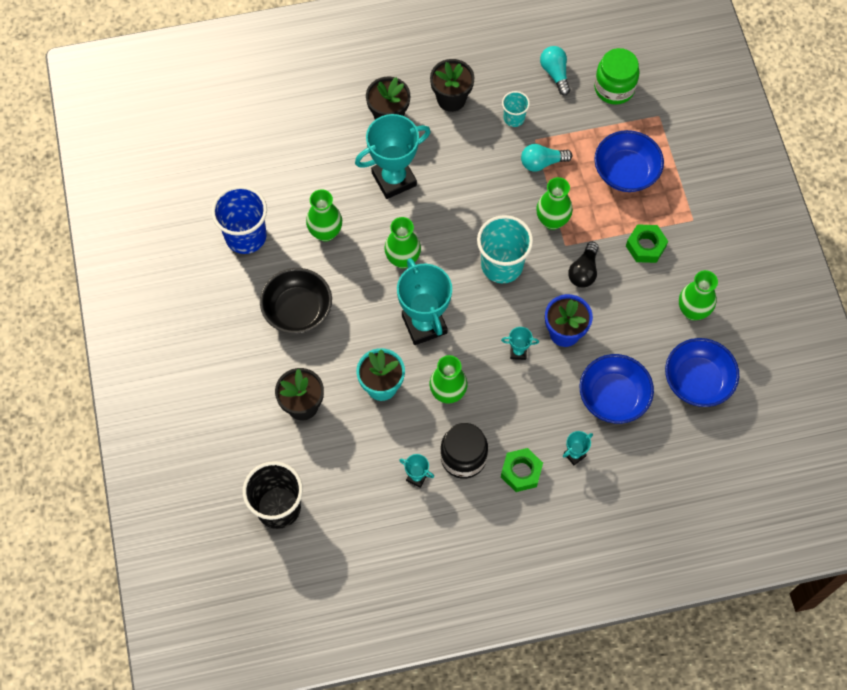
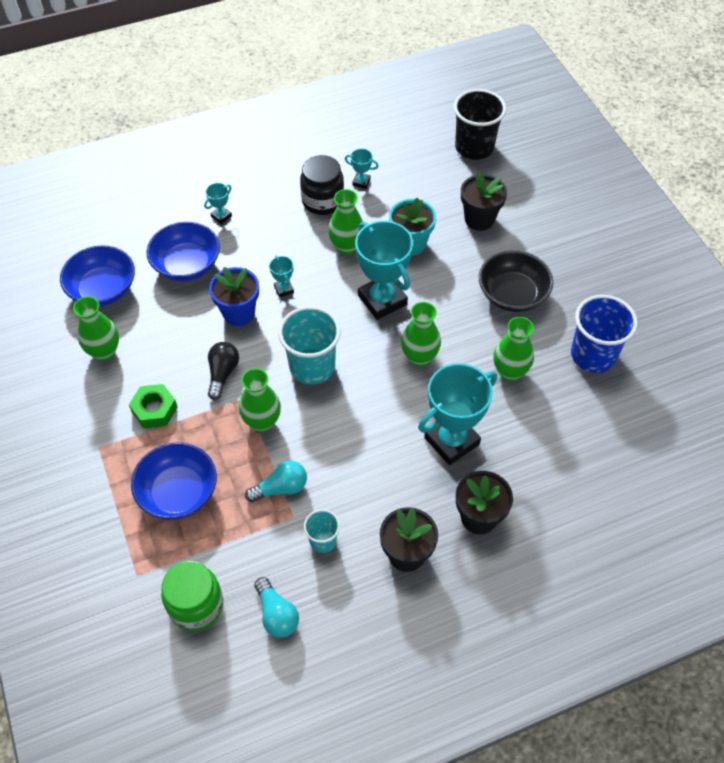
camera: 170 degrees right, 10 degrees down
turquoise trophy [501,327,539,360] -> turquoise trophy turned 75 degrees clockwise [269,255,294,298]
green nut [501,448,543,492] -> none

